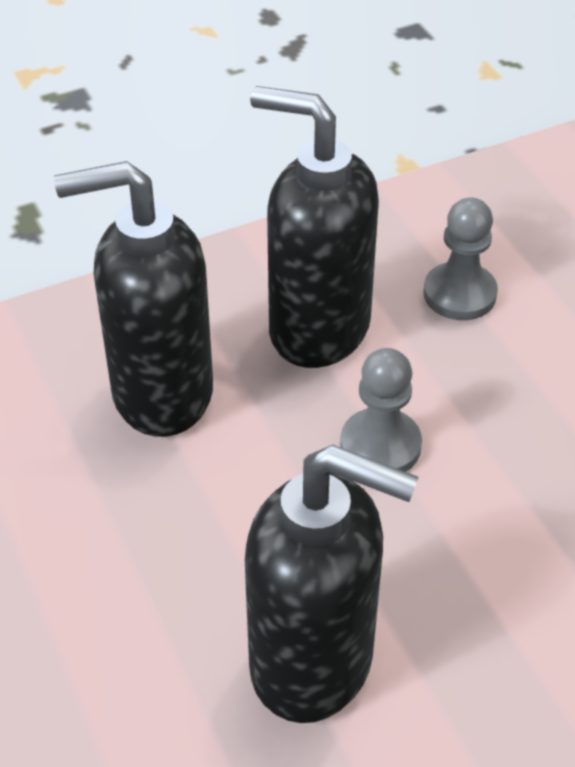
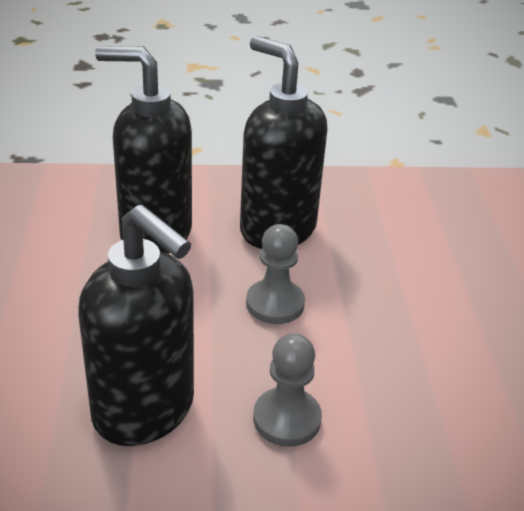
camera: 20 degrees right, 10 degrees down
grey pawn [423,197,498,320] -> grey pawn moved to [253,333,322,447]

